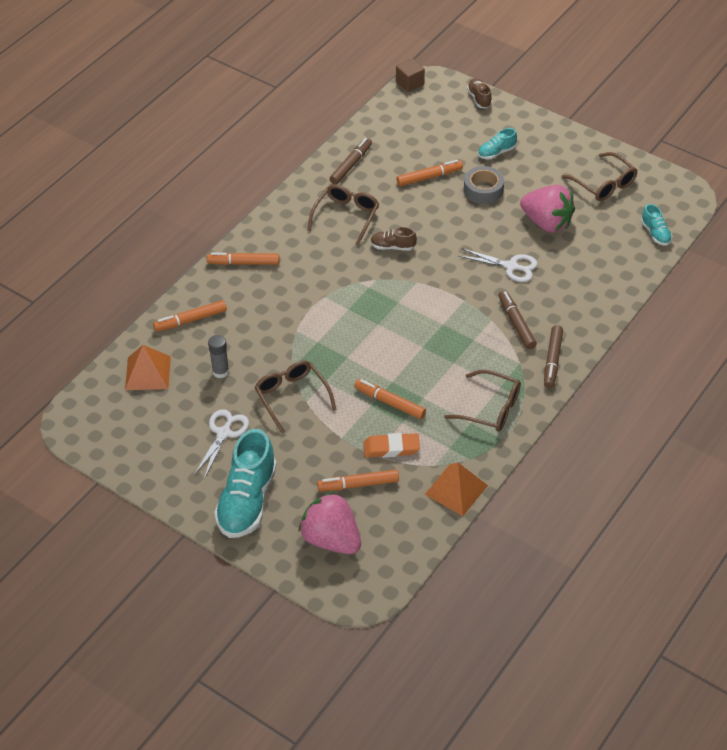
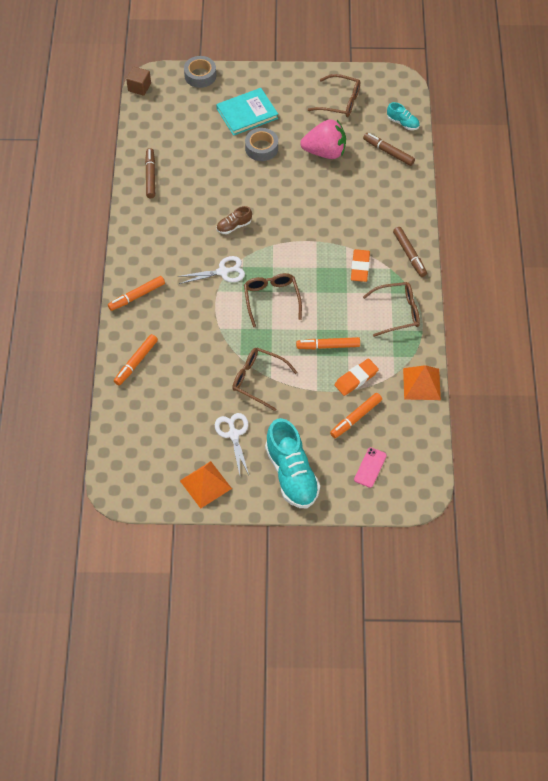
camera: 35 degrees left, 10 degrees up
orange pyramid [125,345,171,390] -> orange pyramid moved to [180,461,232,509]
grey glue stick [208,335,229,378] -> none
pink strawberry [299,492,361,554] -> pink phone [354,447,387,488]
brown glasses [307,184,379,245] -> brown glasses moved to [244,273,302,327]
orange marker [396,160,463,186] -> none
white scissors [459,248,538,282] -> white scissors moved to [177,256,245,284]
brown shoe [467,78,492,108] -> grey tape [184,56,216,88]
turquoise shoe [478,128,517,159] -> turquoise book [216,88,278,136]
brown marker [499,290,537,349] -> brown marker moved to [363,133,415,166]
none -> orange eraser [351,249,370,282]

